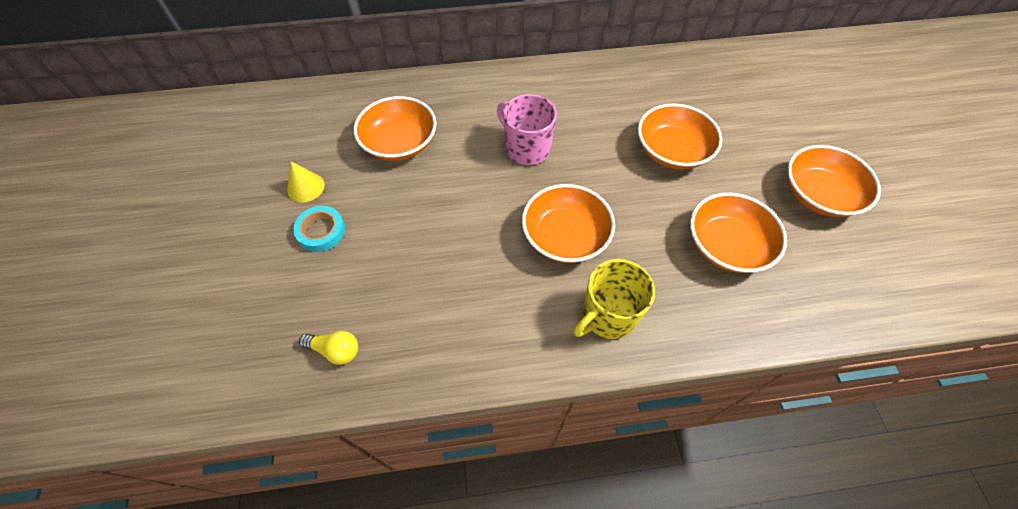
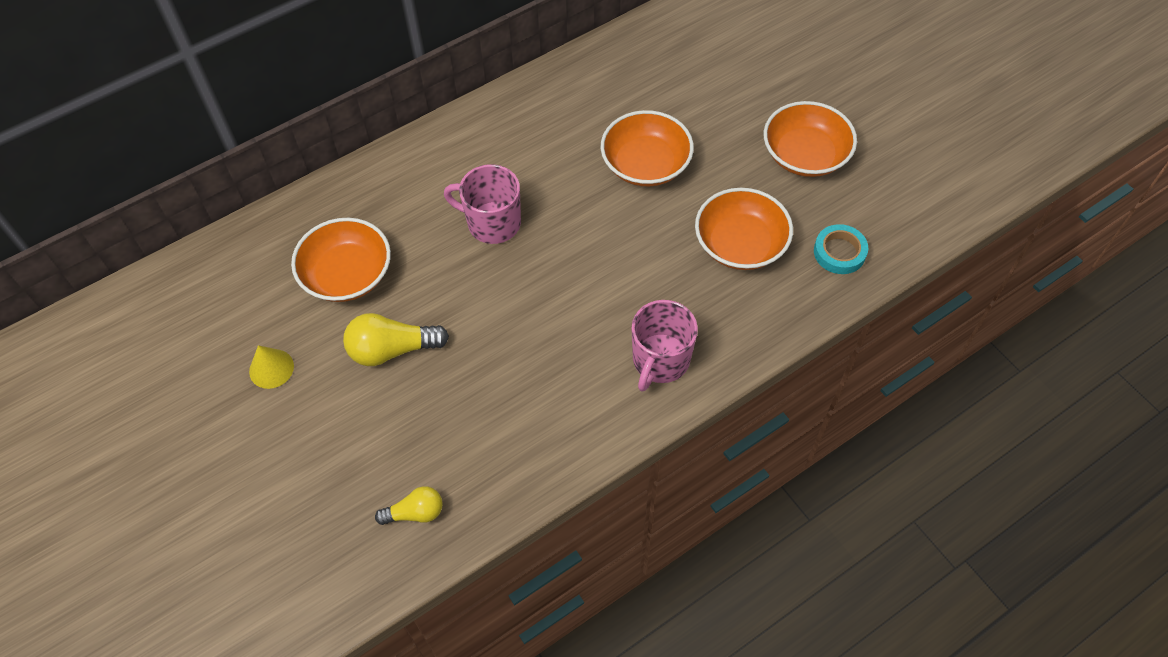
camera: 25 degrees left, 0 degrees up
turquoise tape [293,206,345,252] -> turquoise tape moved to [814,224,868,274]
orange bowl [522,184,615,263] -> none
yellow mug [574,259,655,339] -> pink mug [631,300,698,392]
none -> yellow light bulb [343,313,449,366]

